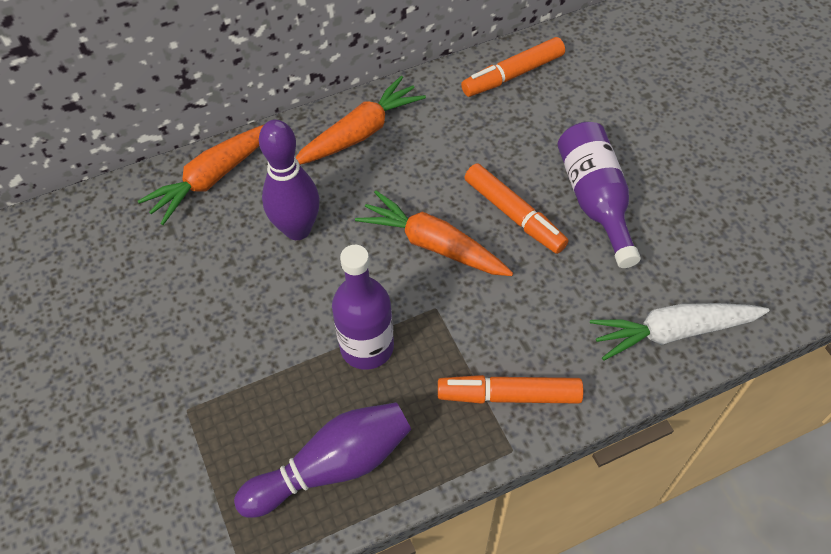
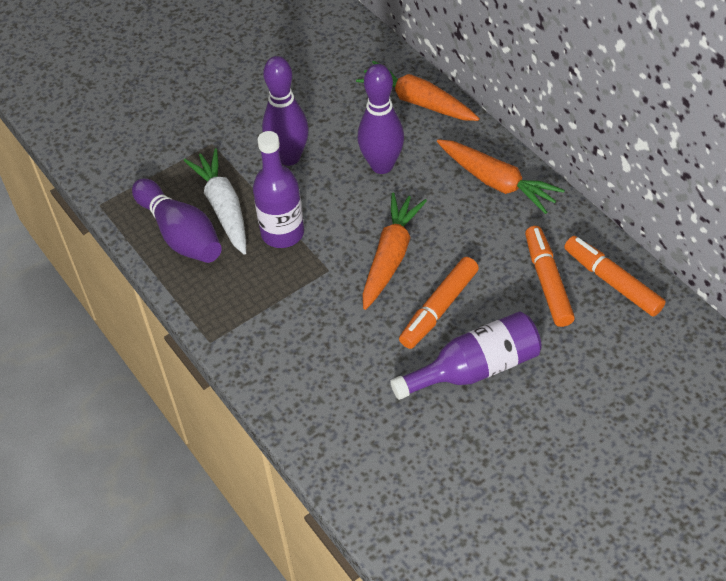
camera: 80 degrees right, 5 degrees down
orange marker [438,375,583,404] -> orange marker moved to [525,226,575,327]
white carrot [590,303,769,361] -> white carrot moved to [184,148,246,255]
none -> purple bowling pin [262,56,309,166]

